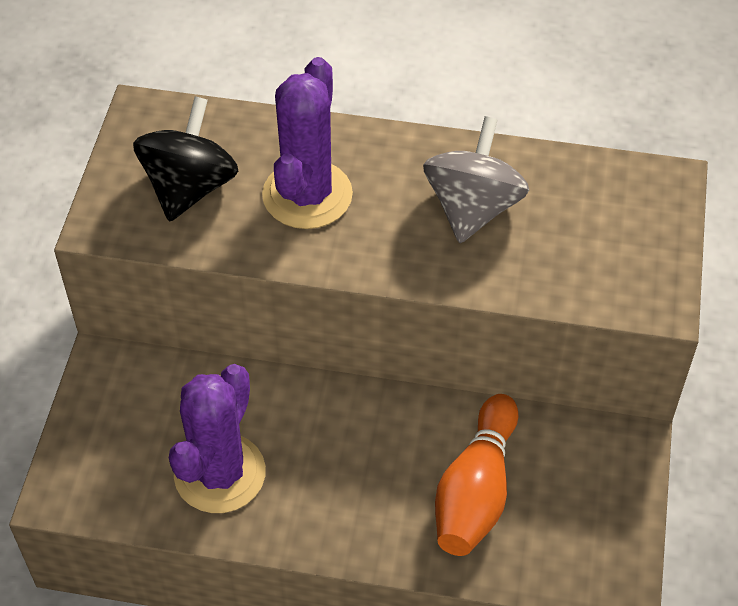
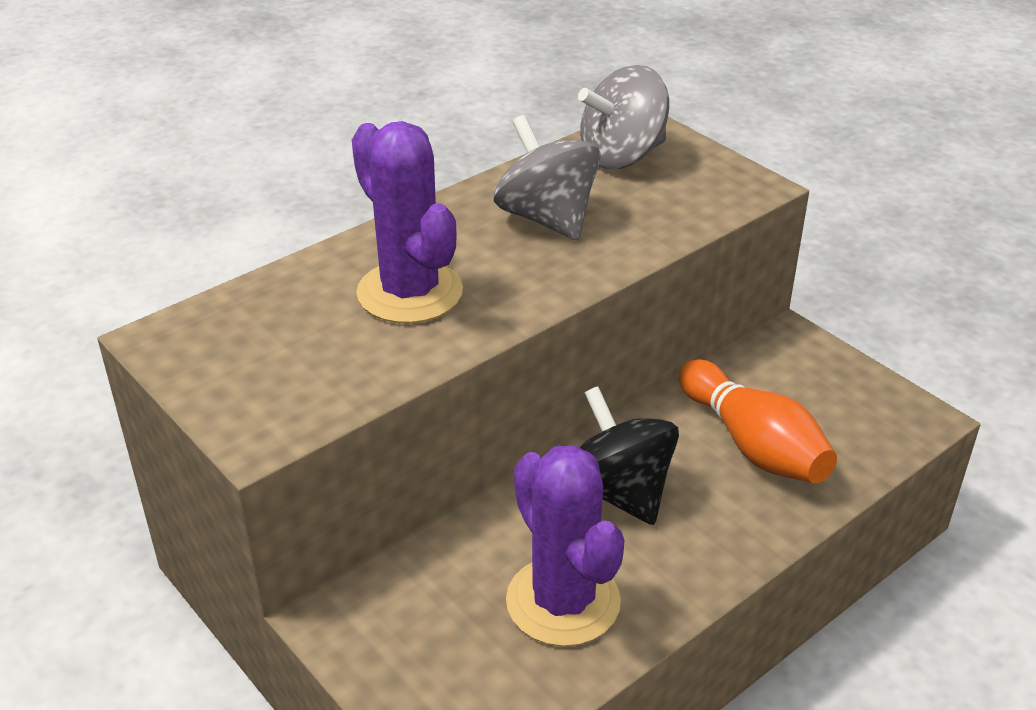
camera: 50 degrees left, 15 degrees down
black spinning top [133,96,238,222] -> black spinning top moved to [580,386,679,525]
none -> grey spinning top [578,65,669,169]

